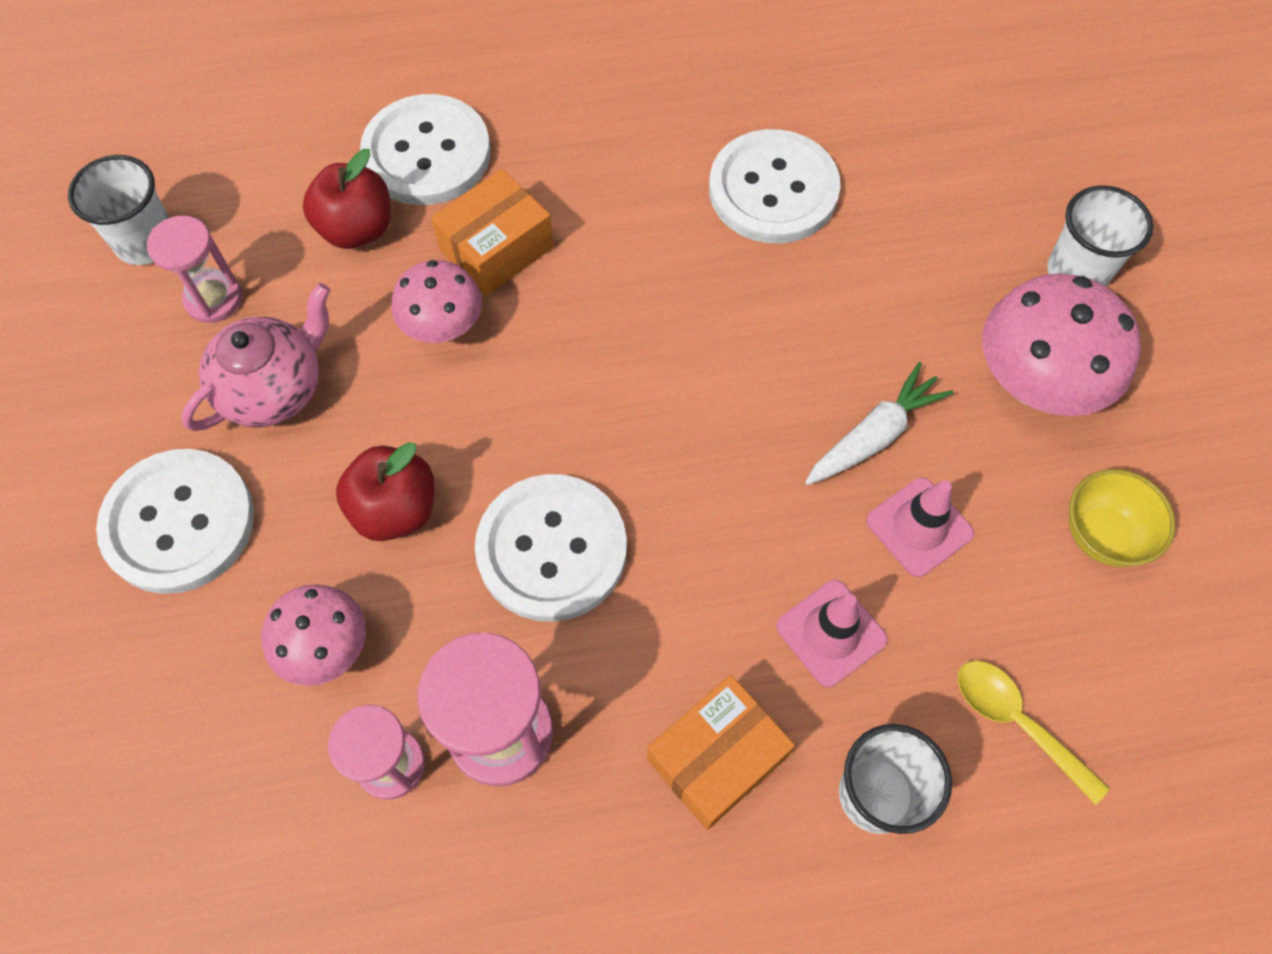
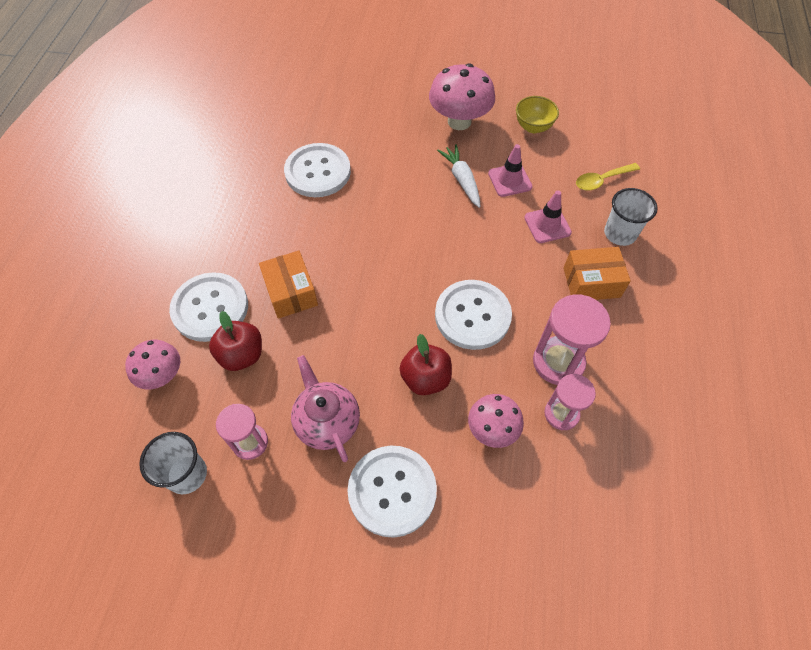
camera: 70 degrees left, 5 degrees down
pink mushroom [391,260,482,343] -> pink mushroom moved to [125,340,180,389]
orange box [647,675,795,830] -> orange box turned 75 degrees counterclockwise [564,247,631,300]
white cup [1047,185,1153,287] -> none

